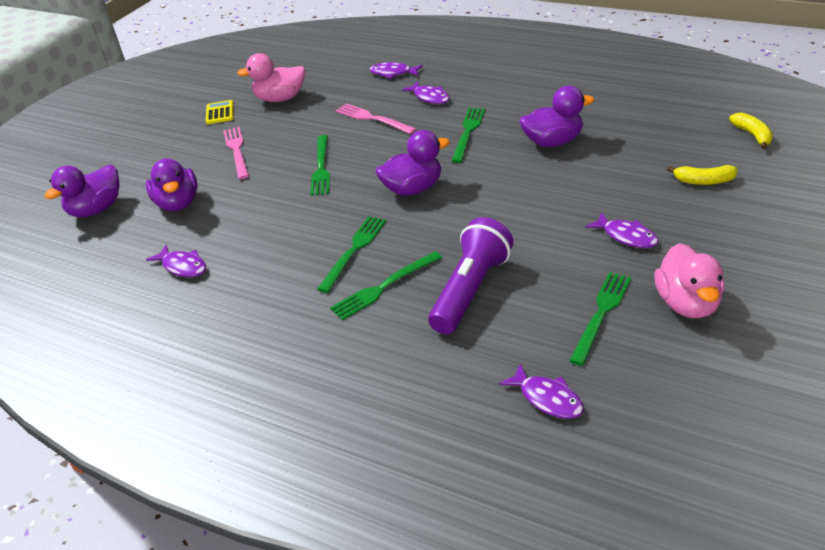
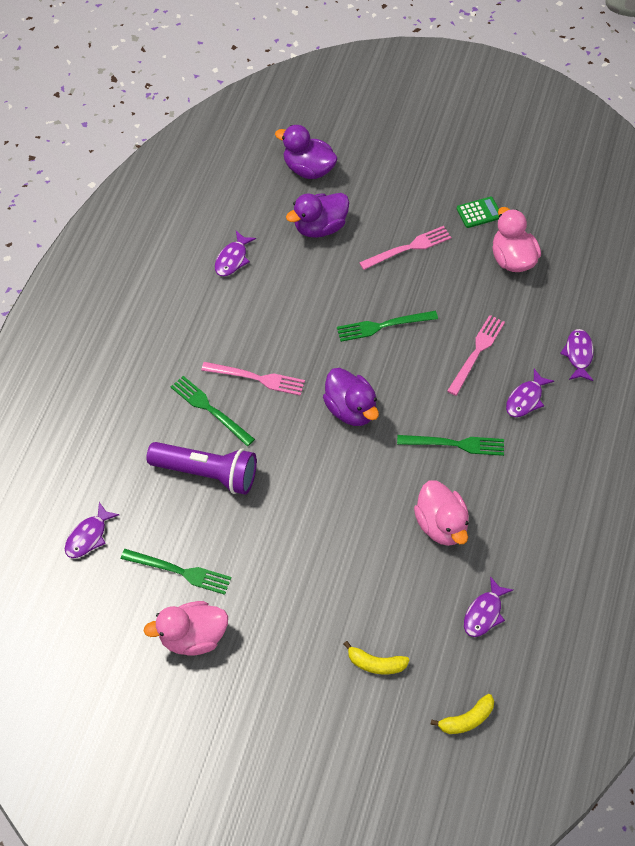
camera: 75 degrees right, 20 degrees up
yellow calculator [206,100,233,124] -> green calculator [457,197,499,228]
green fork [317,216,386,293] -> pink fork [201,362,305,396]
purple duck [519,86,594,147] -> pink duck [414,480,469,546]
purple fish [585,212,659,248] -> purple fish moved to [464,576,513,637]
yellow banana [667,165,738,185] -> yellow banana turned 75 degrees counterclockwise [344,641,410,675]

